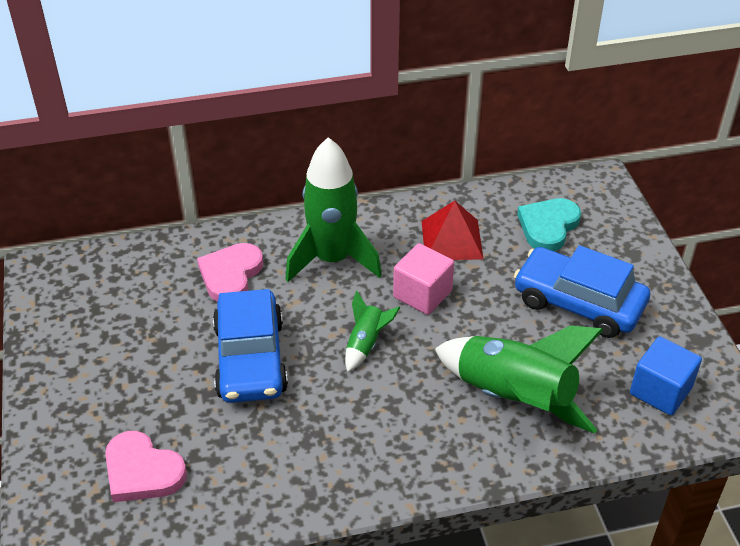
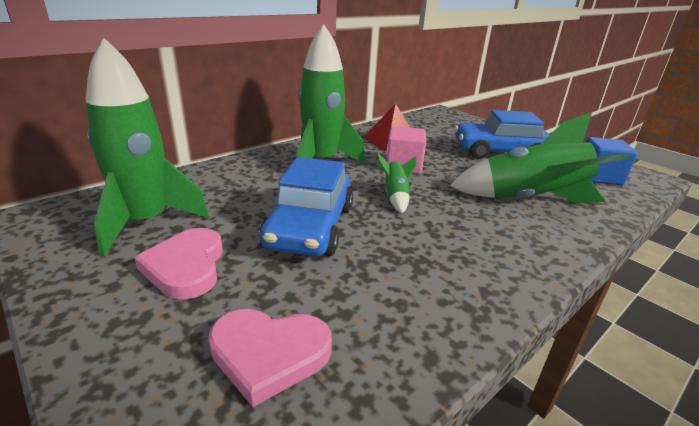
camera: 30 degrees left, 15 degrees down
pink heart [197,243,263,302] -> pink heart moved to [134,228,223,299]
blue car [213,289,288,403] -> blue car turned 45 degrees clockwise [259,157,353,256]
turquoise heart [517,198,581,251] -> none
none -> green rocket [86,38,209,257]

